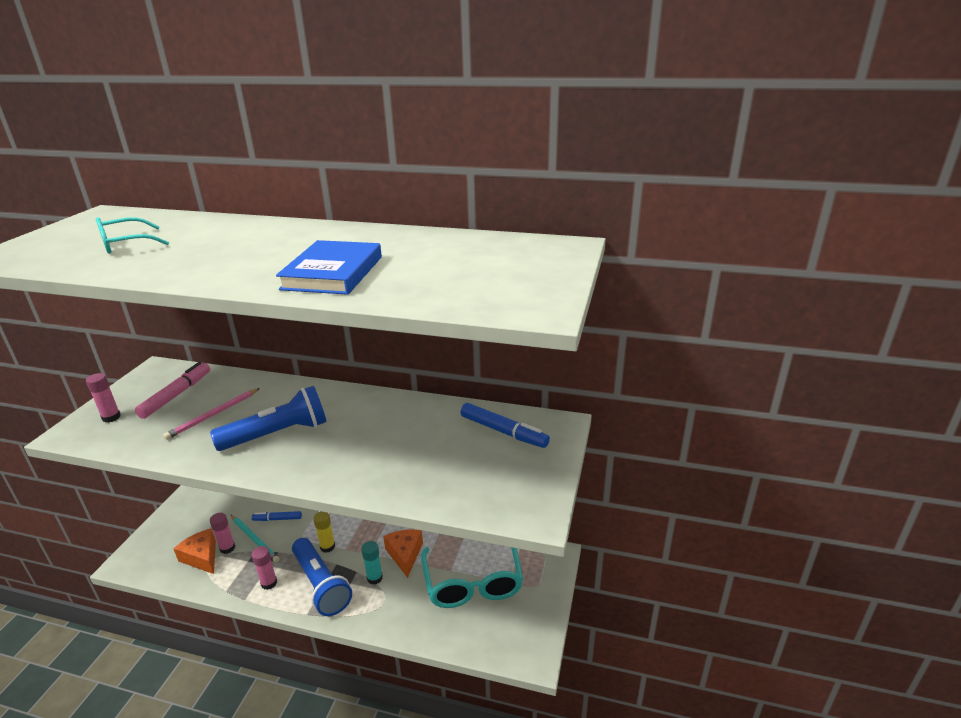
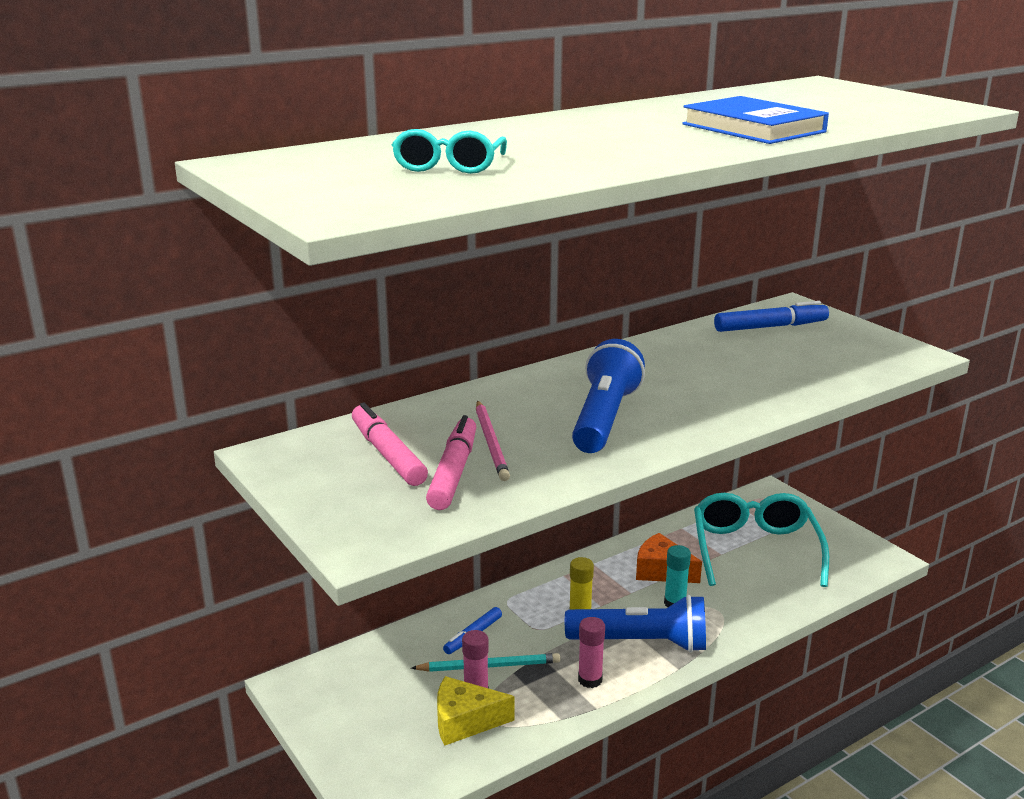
camera: 50 degrees left, 5 degrees down
pink glue stick [86,373,121,423] -> none
orange cheese [173,528,216,574] -> yellow cheese [437,676,514,746]
turquoise glasses [421,547,523,608] -> turquoise glasses turned 120 degrees counterclockwise [694,493,829,587]
none -> pink marker [426,415,476,510]

